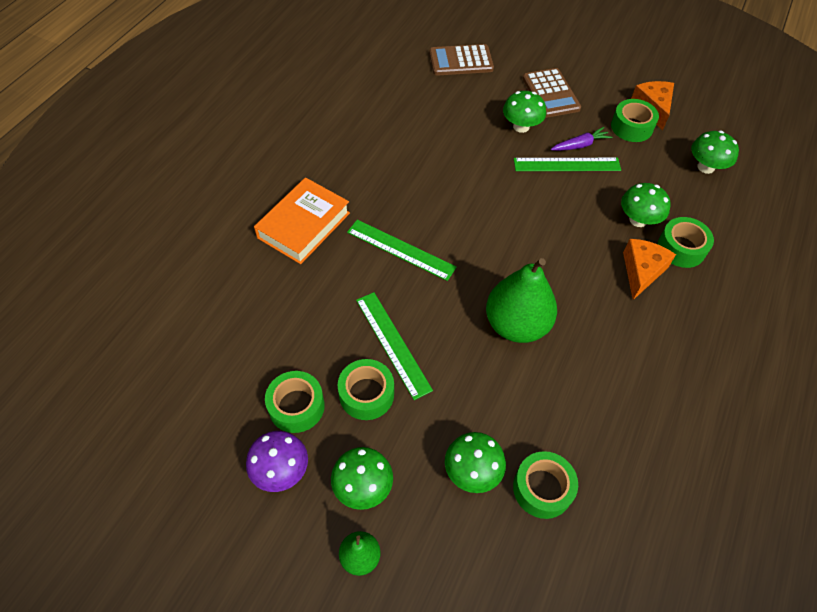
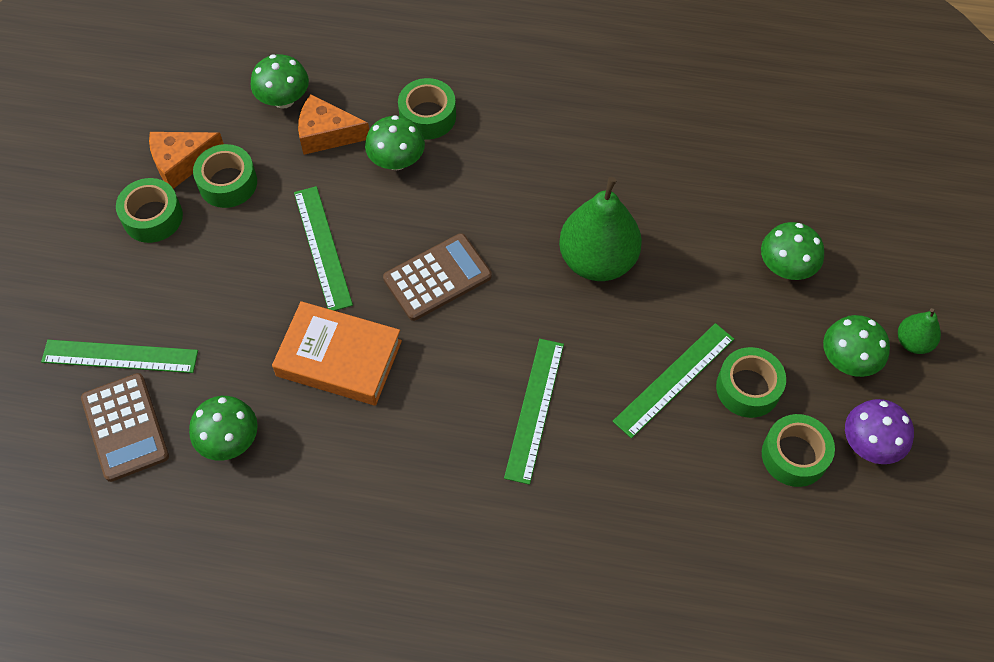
camera: 105 degrees left, 5 degrees up
orange book [254,177,350,264] -> orange book moved to [272,301,402,406]
green mushroom [503,91,546,133] -> green mushroom moved to [189,396,258,461]
green tape [513,451,578,519] -> green tape moved to [116,178,183,243]
brown calculator [522,68,581,118] -> brown calculator moved to [383,233,492,321]
purple carrot [551,127,612,151] -> none
orange cheese [623,239,676,300] -> orange cheese moved to [298,94,369,155]
none -> green ruler [41,340,198,373]

